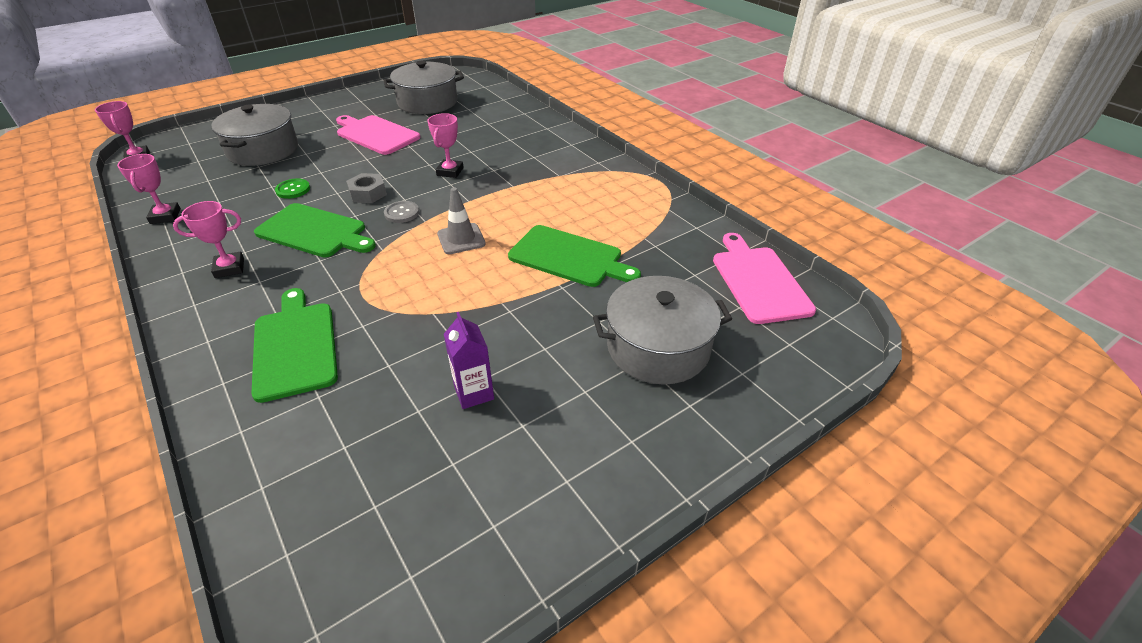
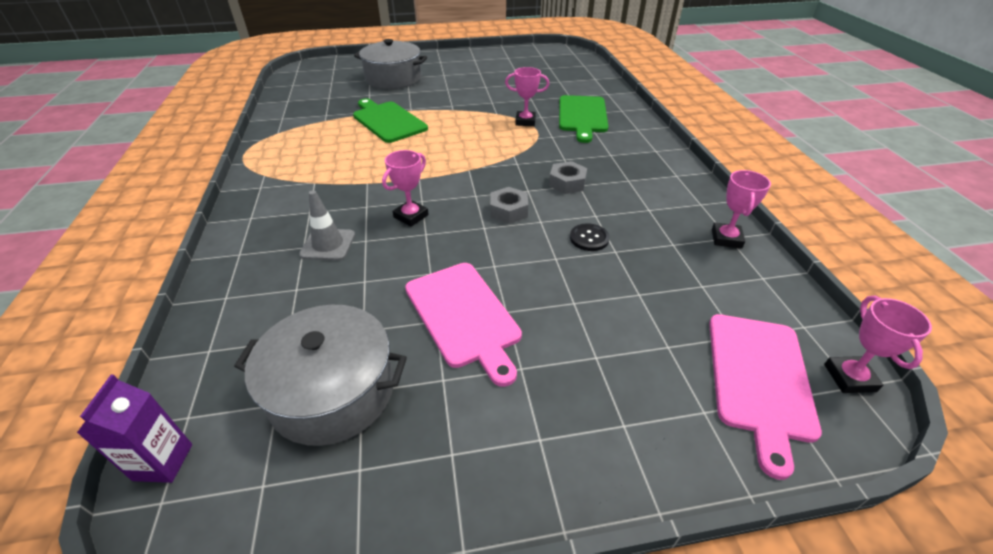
camera: 155 degrees left, 0 degrees up
pink trophy [173,201,244,278] -> pink trophy moved to [505,67,549,126]
grey pot [211,104,298,166] -> none
green cutting board [254,203,376,257] -> grey nut [549,161,587,194]
green button [275,178,310,199] -> black button [570,223,610,251]
grey button [384,201,419,223] -> none
grey traffic cone [437,187,486,254] -> grey traffic cone moved to [299,190,355,261]
purple carton [444,312,494,409] -> purple carton moved to [77,375,192,483]
pink cutting board [713,233,816,324] -> pink cutting board moved to [709,314,822,480]

